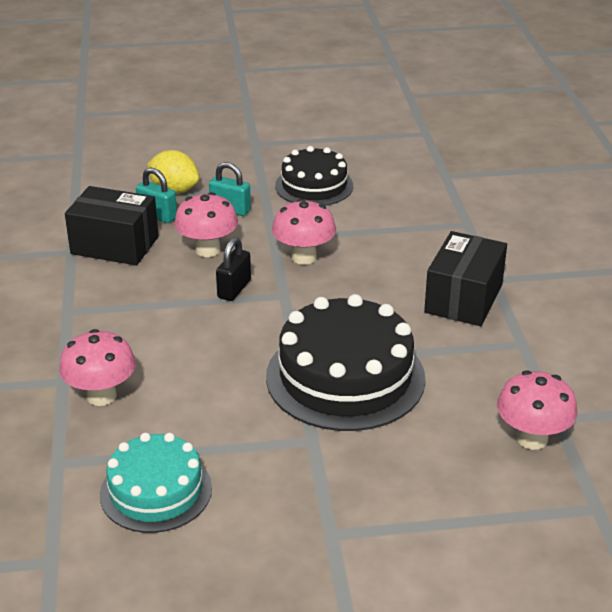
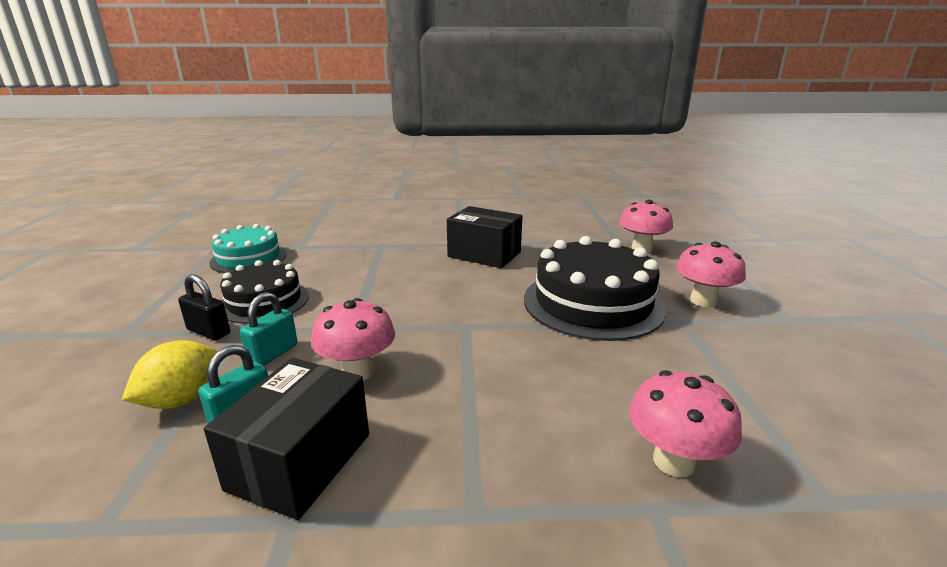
camera: 85 degrees left, 10 degrees down
turquoise cake [100,433,212,533] -> turquoise cake moved to [209,224,287,273]
black padlock [216,237,251,301] -> black padlock moved to [178,274,230,340]
pink mushroom [272,199,336,265] -> pink mushroom moved to [676,241,746,307]

